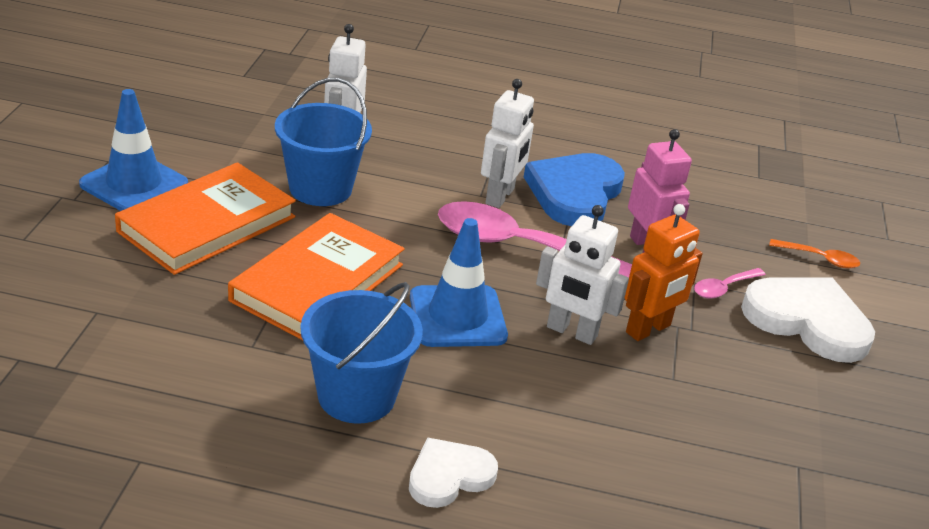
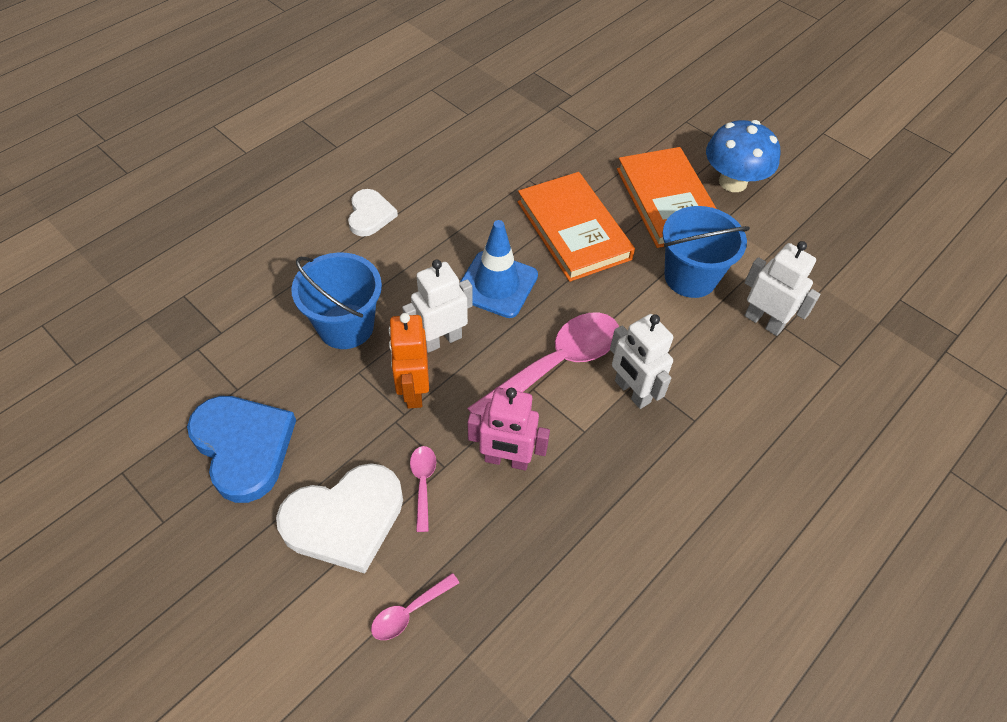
camera: 125 degrees right, 20 degrees up
blue traffic cone [79,89,188,211] -> blue mushroom [706,120,780,192]
blue bucket [300,282,423,424] -> blue bucket moved to [291,253,382,349]
blue heart [524,153,625,226] -> blue heart moved to [187,396,296,503]
orange spoon [769,239,860,268] -> pink spoon [371,573,459,640]

